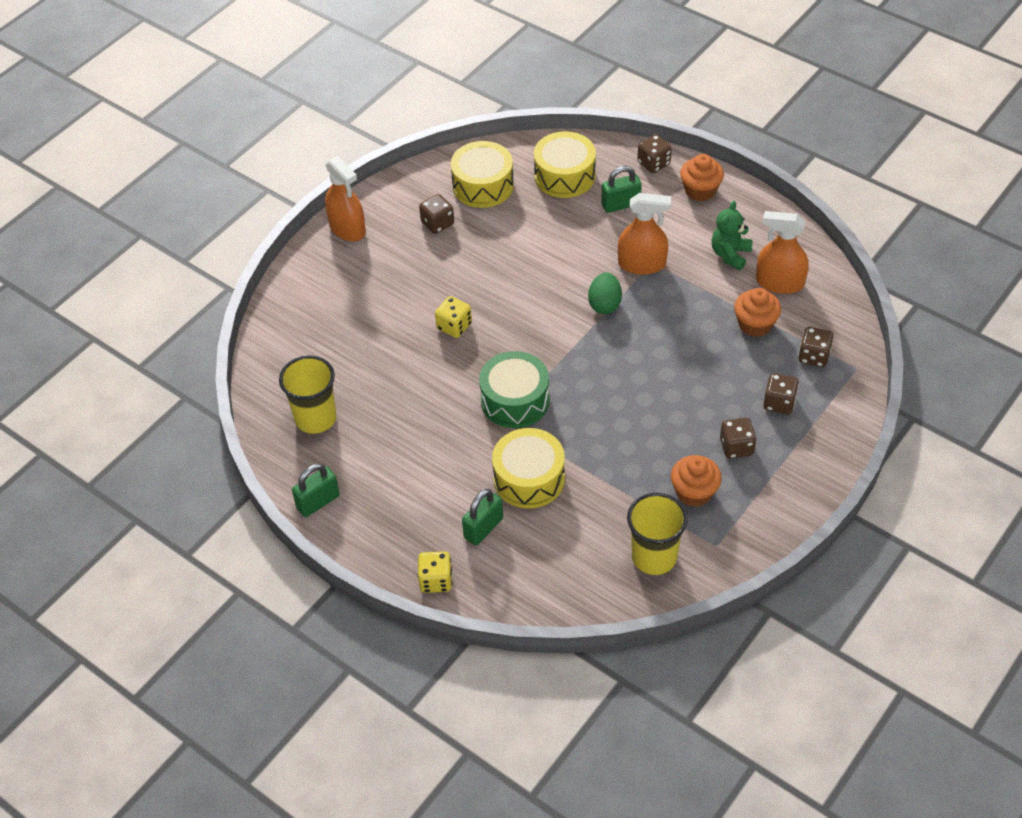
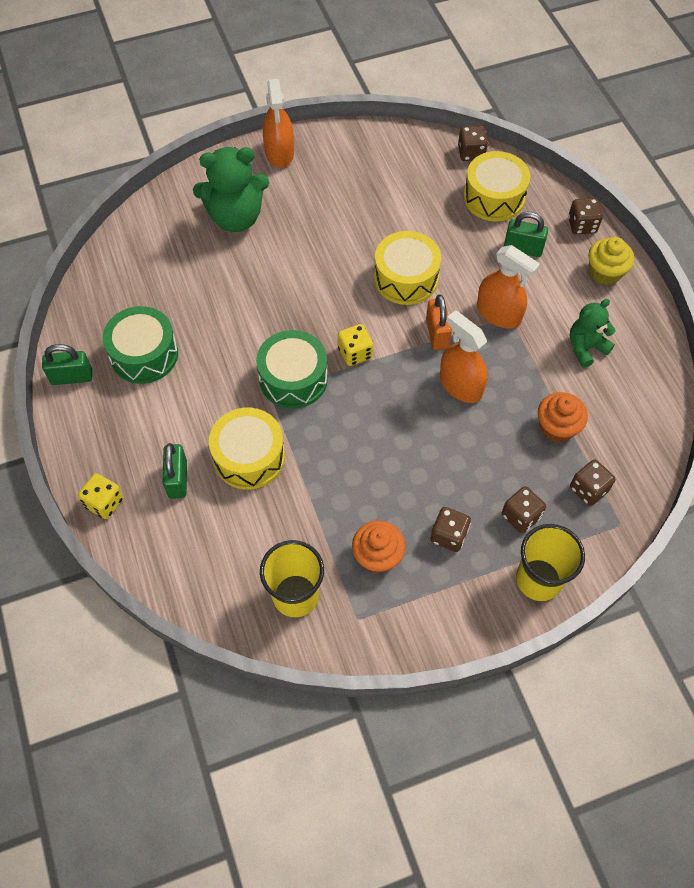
camera: 30 degrees right, 10 degrees up
yellow cup [279,356,337,434] -> yellow cup moved to [516,524,585,601]
brown dice [419,194,454,234] -> brown dice moved to [458,126,488,161]
yellow dice [435,296,472,338] -> yellow dice moved to [338,324,373,366]
yellow drum [451,141,514,208] -> yellow drum moved to [374,231,441,305]
green padlock [462,489,503,545] -> green padlock turned 75 degrees counterclockwise [163,443,187,499]
green egg [588,273,622,314] -> orange padlock [426,294,452,350]
orange cupcake [680,154,724,201] -> yellow cupcake [588,237,634,285]
orange spray bottle [756,211,809,294] -> orange spray bottle moved to [440,310,488,403]
none -> green drum [102,306,178,384]
none -> green teddy bear [193,147,269,232]

